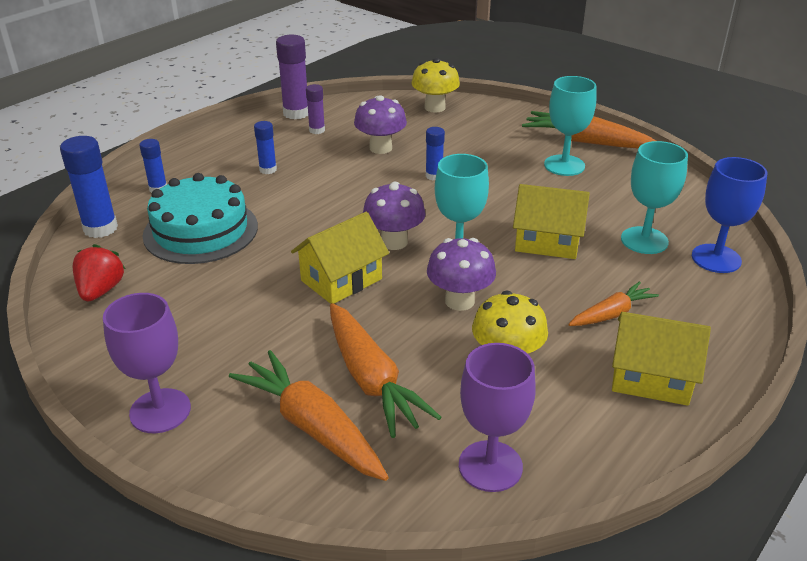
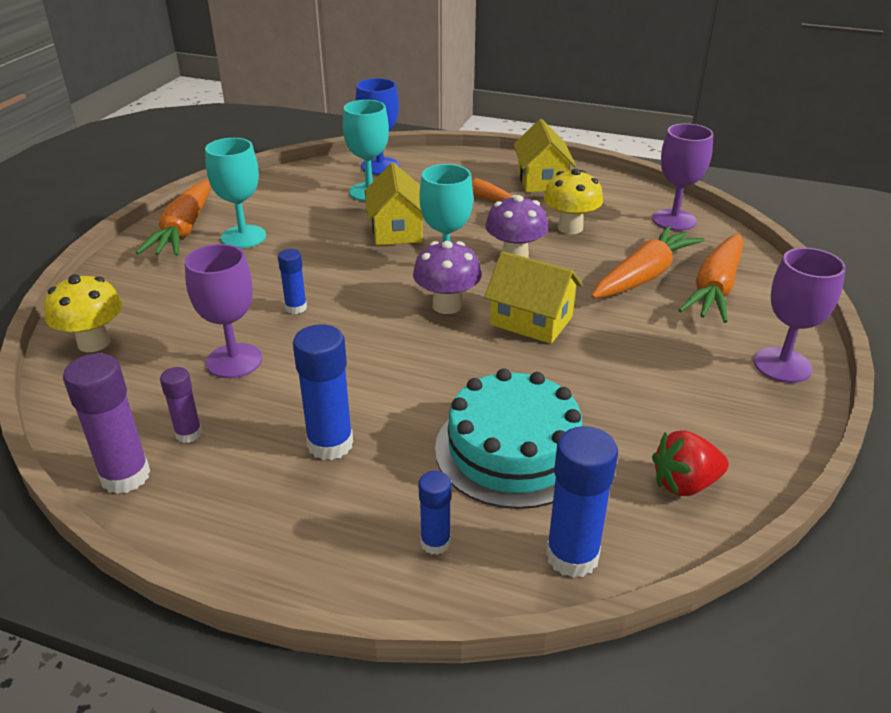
camera: 110 degrees left, 0 degrees up
blue glue stick [254,121,277,174] -> blue glue stick [293,324,353,460], size x1.72
purple mushroom [354,95,407,154] -> purple goblet [185,244,262,378]

